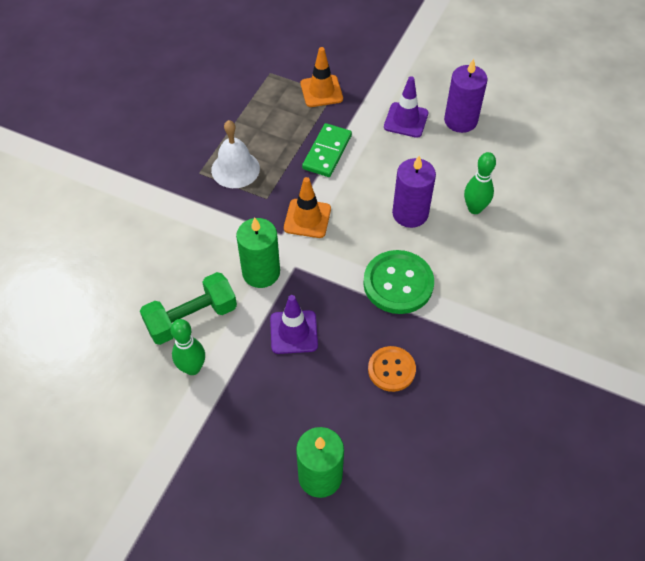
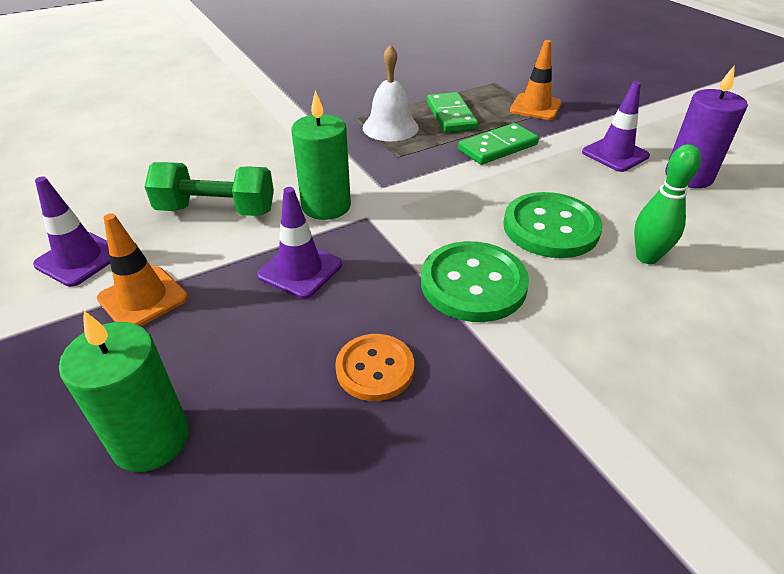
camera: 35 degrees right, 15 degrees down
green bowling pin [171,319,205,375] -> none
orange traffic cone [284,177,331,238] -> orange traffic cone moved to [97,213,188,326]
purple candle [392,156,436,228] -> green button [503,192,603,258]
none -> purple traffic cone [33,177,110,287]
none -> green domino [427,92,478,132]

